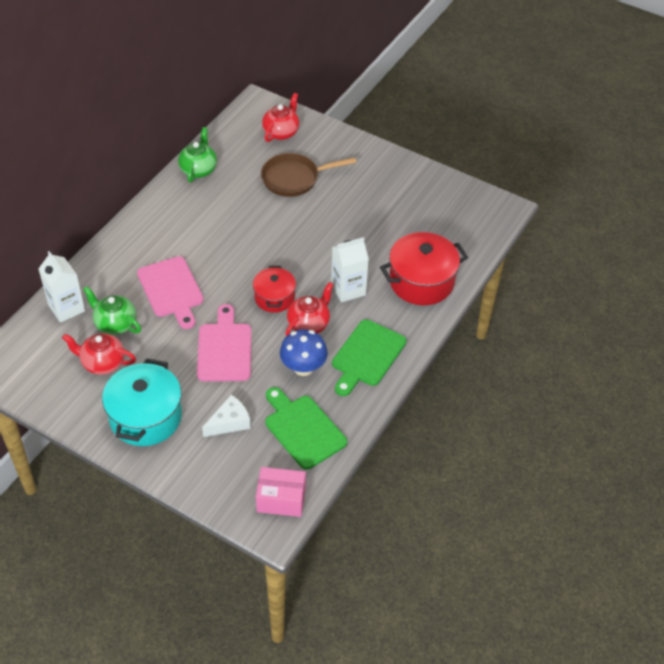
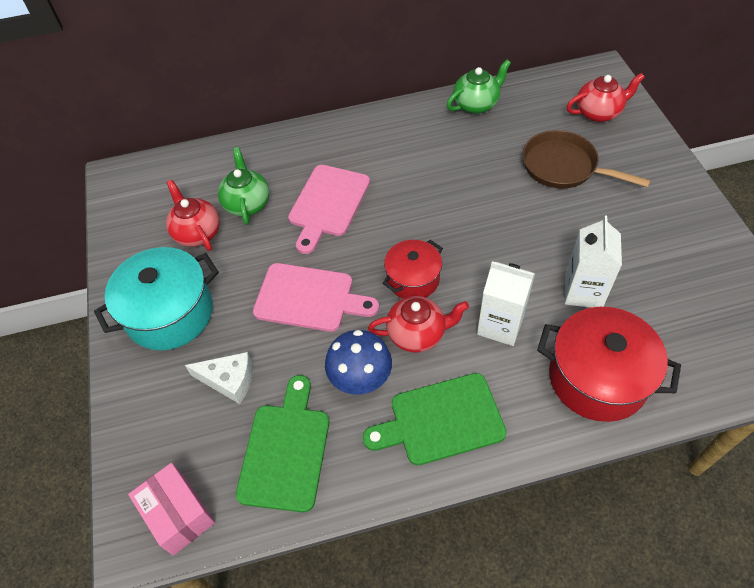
camera: 50 degrees right, 5 degrees up
white carton [39,251,85,323] -> white carton moved to [565,216,622,308]
pink cutting board [197,304,251,381] -> pink cutting board turned 60 degrees clockwise [253,263,379,332]

